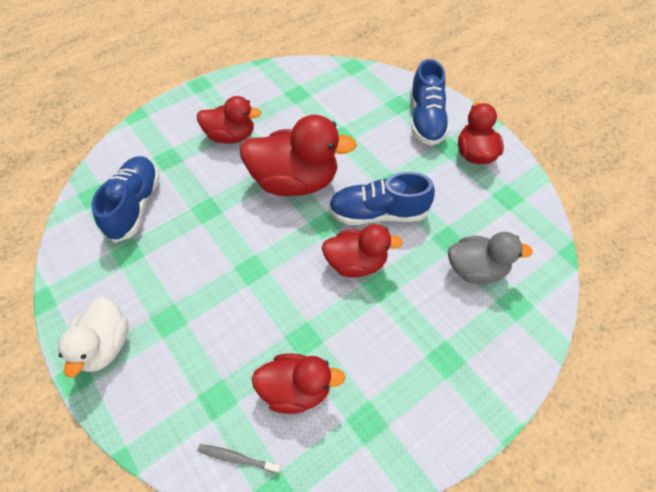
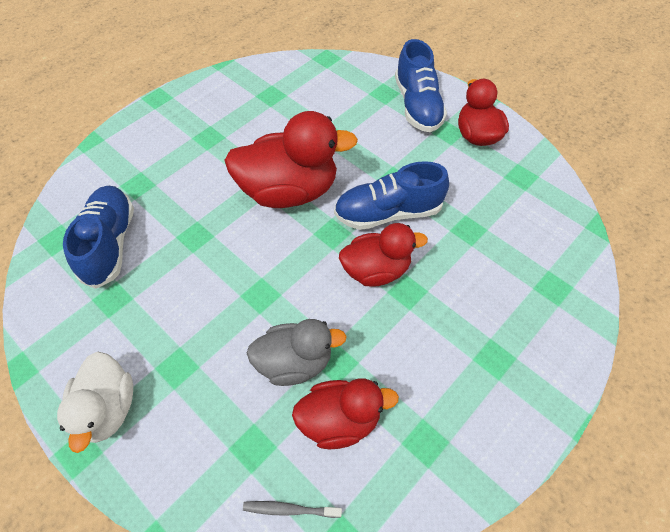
camera: 10 degrees left, 0 degrees up
red duck [197,96,262,144] -> none
grey duck [448,232,533,284] -> grey duck moved to [247,319,347,386]

